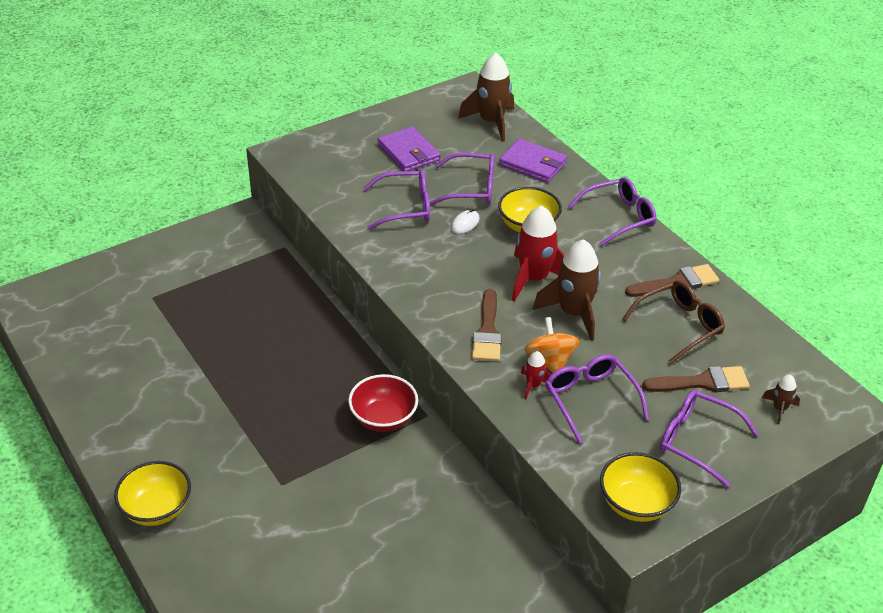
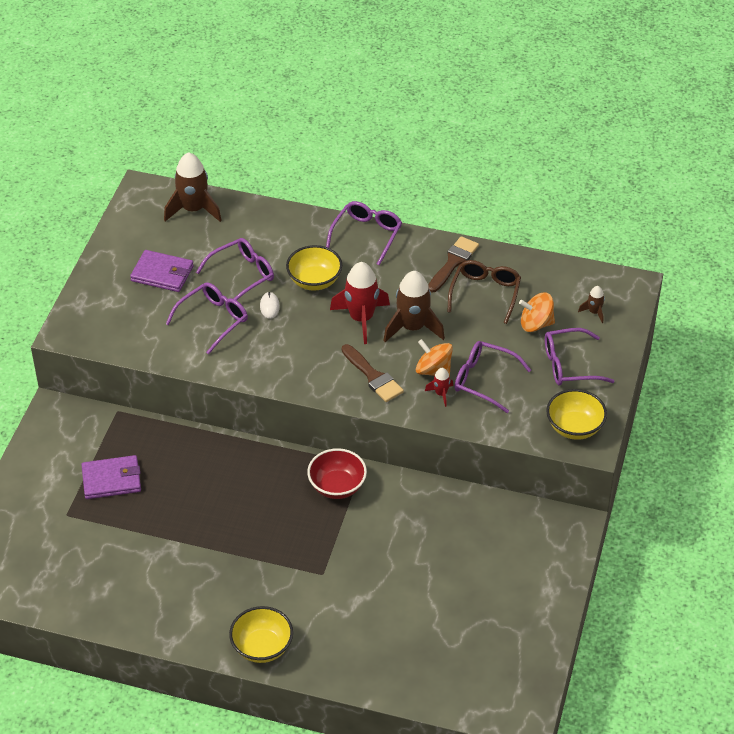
camera: 40 degrees left, 5 degrees up
purple wallet [499,139,567,183] -> purple wallet moved to [81,455,141,499]
brown brush [642,366,750,392] -> orange spinning top [519,292,555,332]

